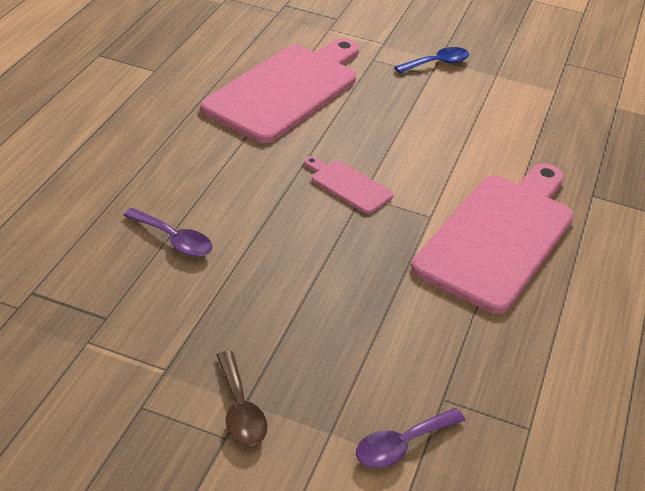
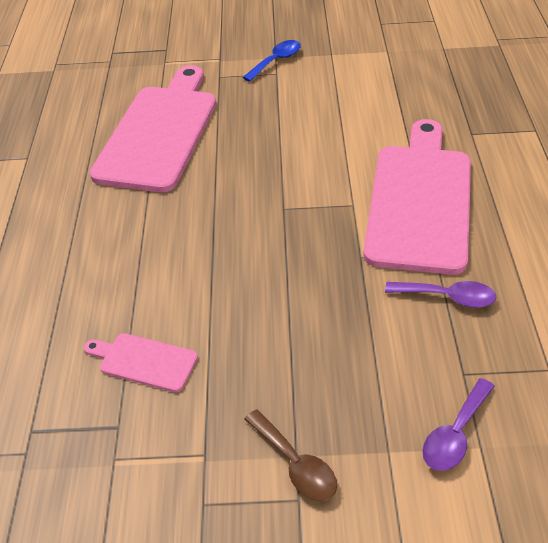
camera: 15 degrees left, 5 degrees up
purple spoon [123,208,212,257] -> purple spoon moved to [385,281,497,308]
pink cutting board [304,156,394,214] -> pink cutting board moved to [84,333,198,392]

